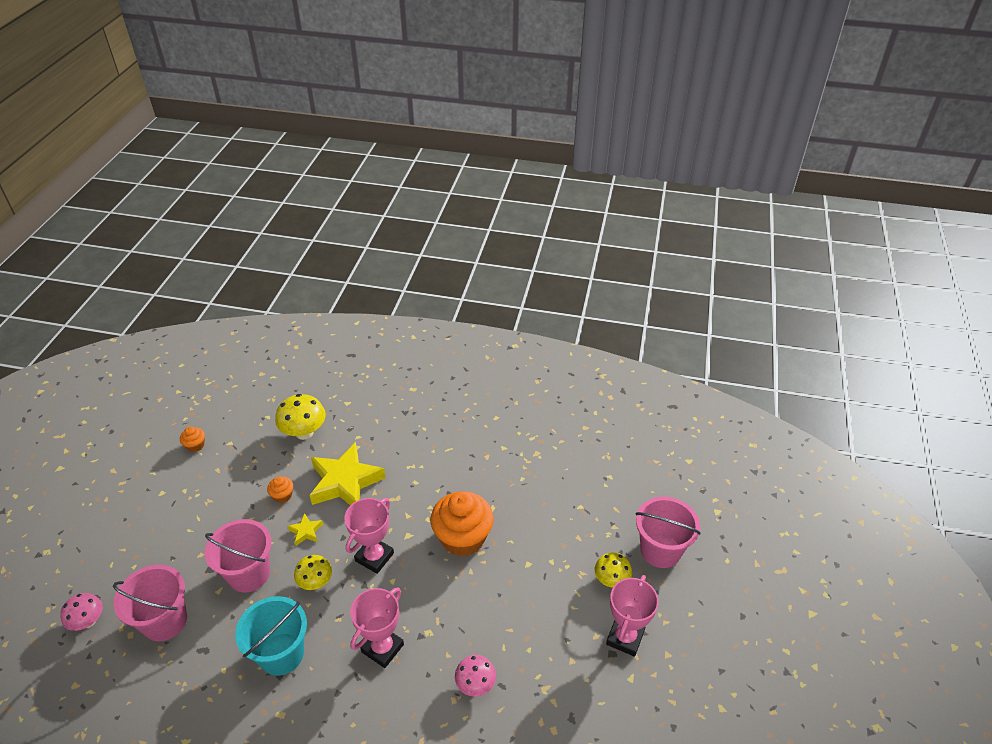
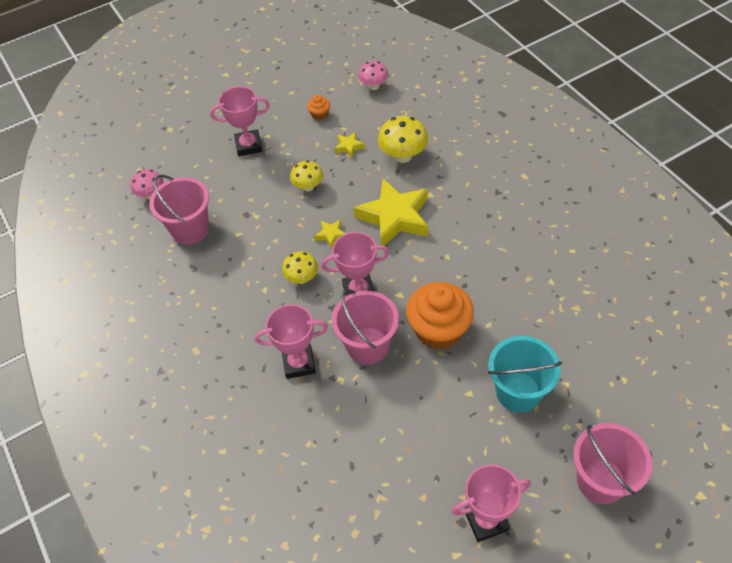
camera: 50 degrees right, 10 degrees up
pink bucket [205,519,271,593] -> pink bucket moved to [332,289,399,365]
turquoise bucket [235,596,307,676] -> turquoise bucket moved to [488,336,562,413]
orange cupcake [267,477,293,503] -> none
pink mushroom [455,655,496,697] -> pink mushroom moved to [358,61,388,90]
yellow mushroom [595,552,632,588] -> yellow mushroom moved to [290,160,323,191]
none -> pink trophy [210,86,270,156]
none -> yellow star [334,132,365,158]

